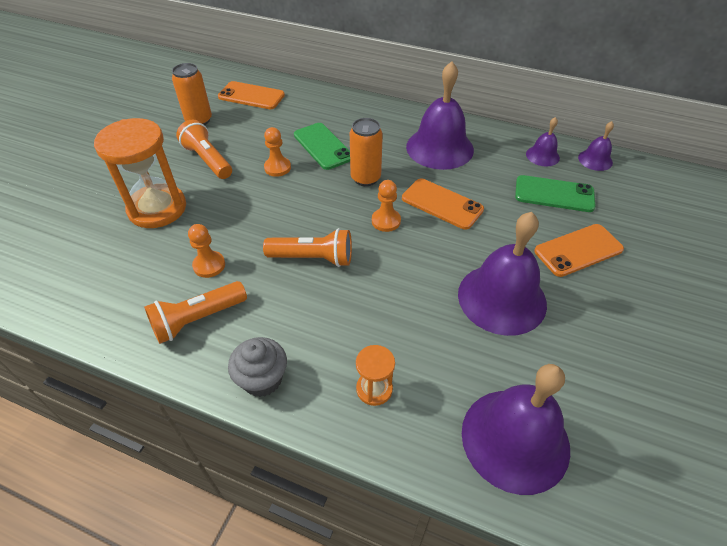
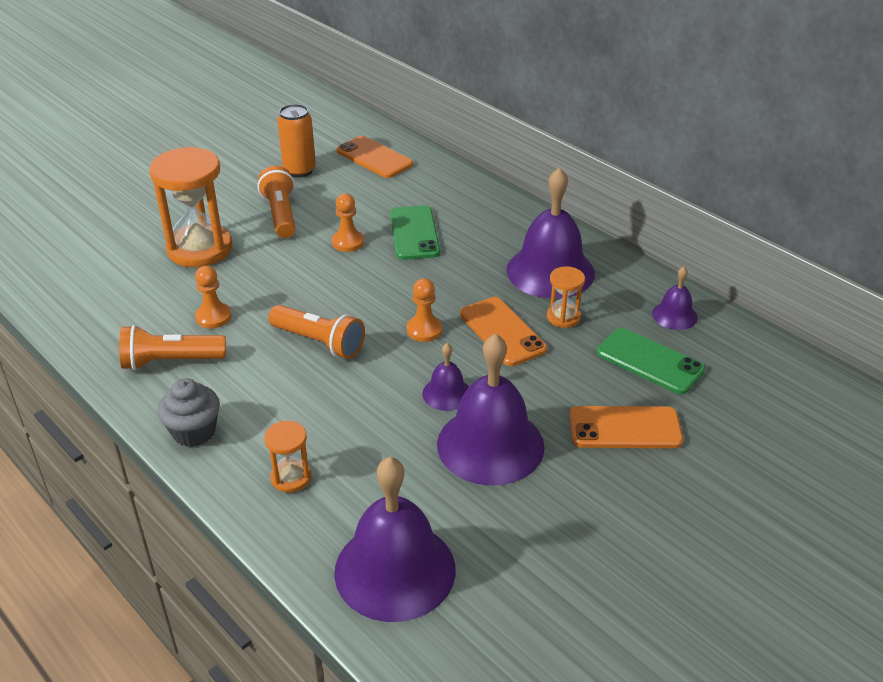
camera: 25 degrees right, 10 degrees down
orange can [350,118,383,186] -> none
purple bell [578,121,614,171] -> purple bell moved to [422,343,469,411]
none -> orange hourglass [547,266,585,328]

